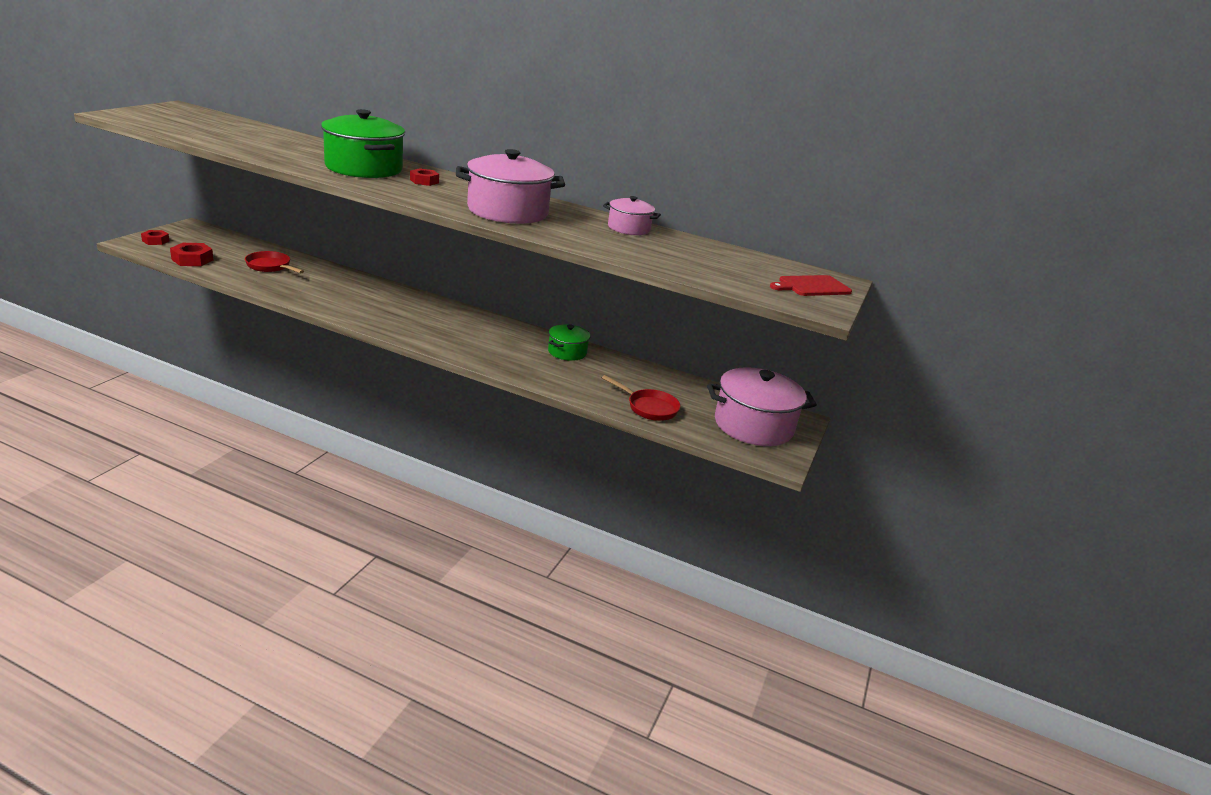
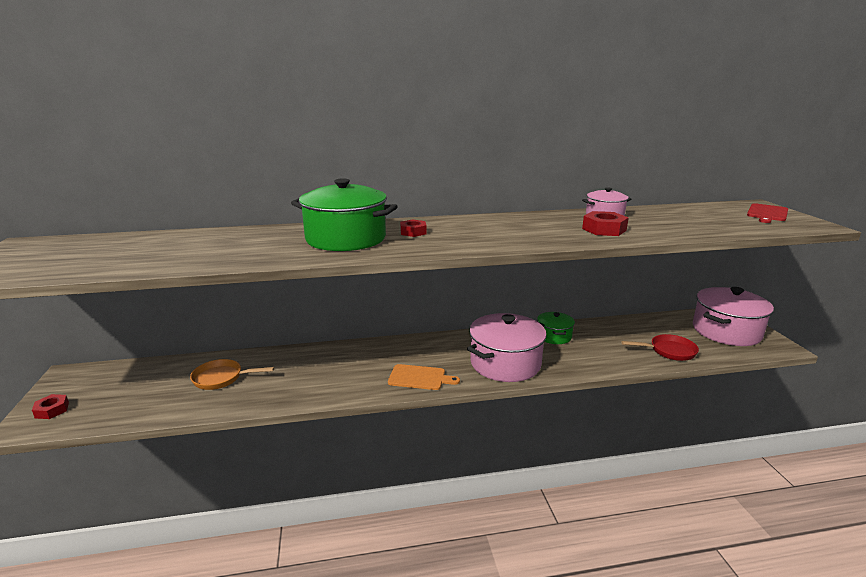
camera: 30 degrees left, 5 degrees down
red nut [170,243,213,266] -> red nut moved to [582,211,629,236]
red pan [245,251,304,273] -> orange pan [190,359,274,390]
pink pot [456,149,565,224] -> pink pot moved to [467,313,547,382]
none -> orange cutting board [388,364,460,390]

